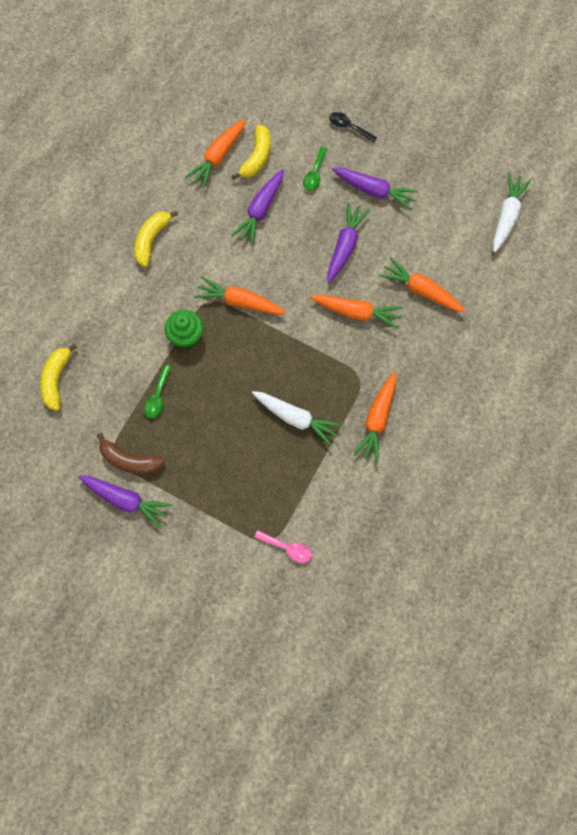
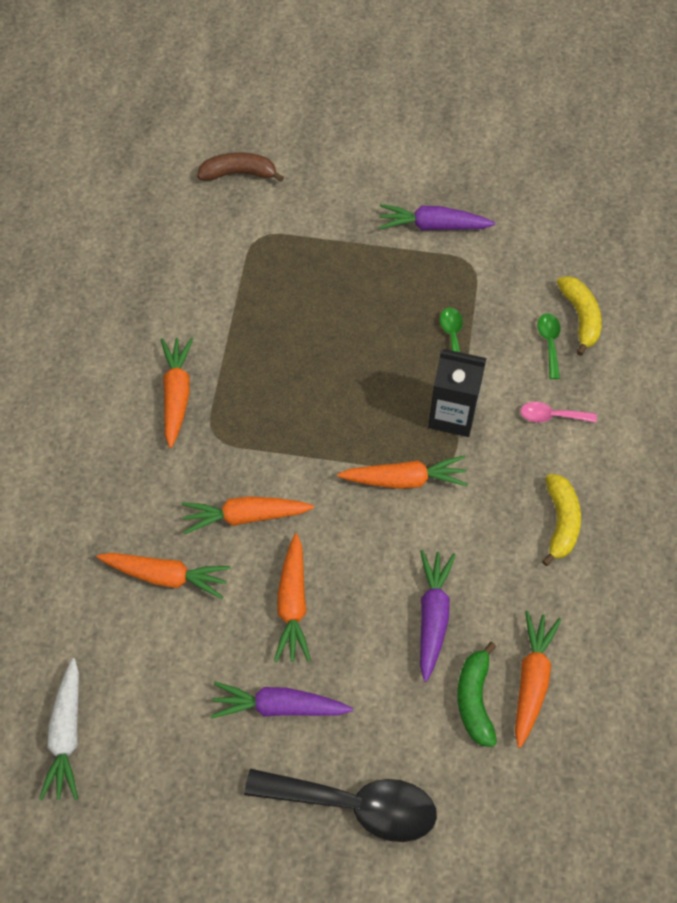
camera: 160 degrees right, 10 degrees down
brown banana [97,433,165,474] -> brown banana moved to [197,152,284,182]
green cupcake [165,310,204,349] -> black carton [428,349,487,437]
yellow banana [232,124,271,179] -> green banana [457,642,497,747]
white carrot [252,391,343,446] -> none
pink spoon [254,530,312,563] -> pink spoon moved to [521,402,597,423]
green spoon [303,146,328,191] -> green spoon moved to [538,313,560,379]
purple carrot [328,202,370,283] -> orange carrot [274,533,311,662]
black spoon [329,112,377,143] -> black spoon [244,769,437,842], size x2.18

